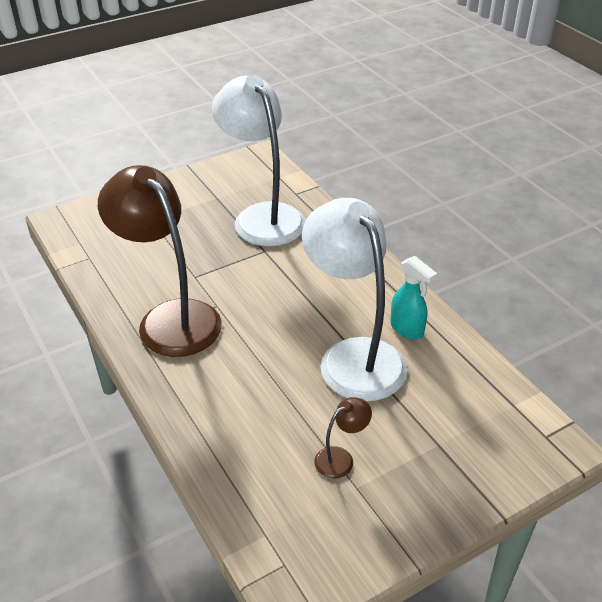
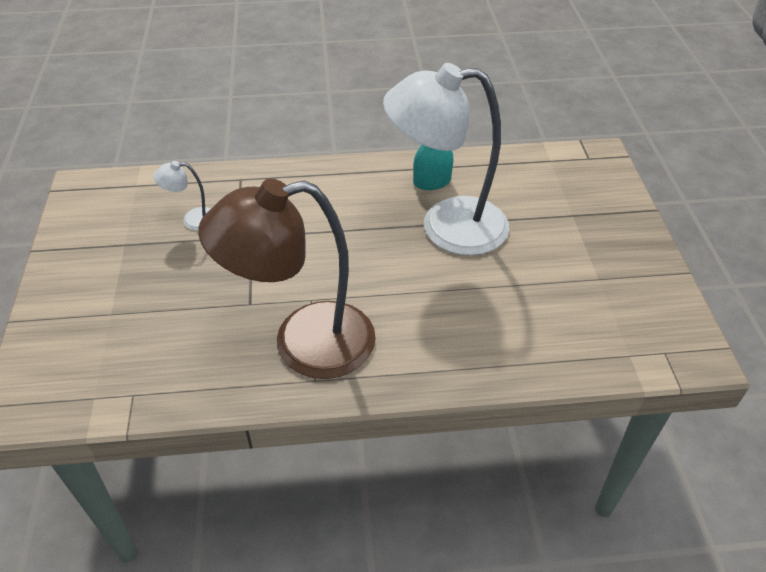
camera: 65 degrees left, 5 degrees up
white lamp [212,75,305,246] -> white lamp [154,161,211,231], size x0.40
brown lamp [314,397,372,479] -> none

